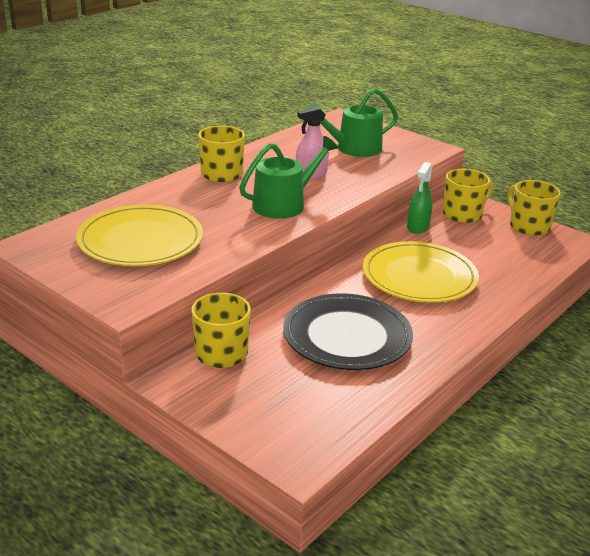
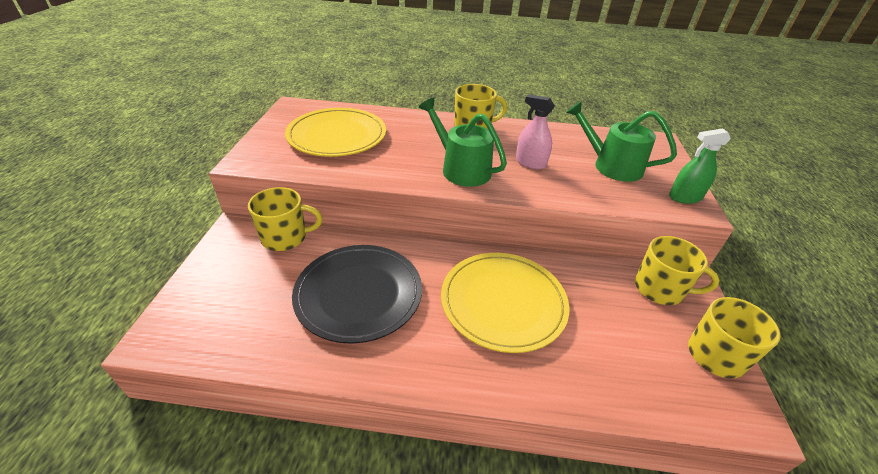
camera: 55 degrees right, 10 degrees up
green watering can [239,136,338,219] -> green watering can turned 150 degrees counterclockwise [419,97,507,187]
green spray bottle [407,162,433,234] -> green spray bottle moved to [669,128,731,204]

